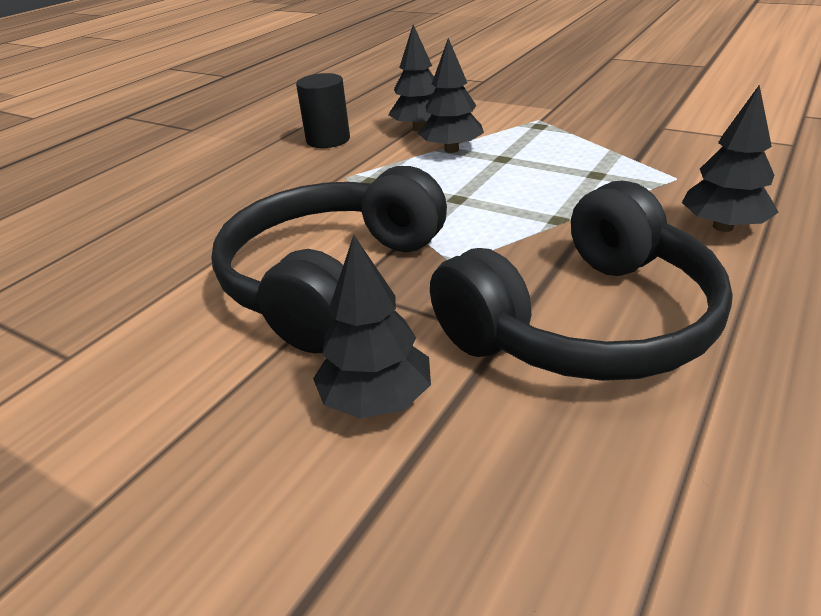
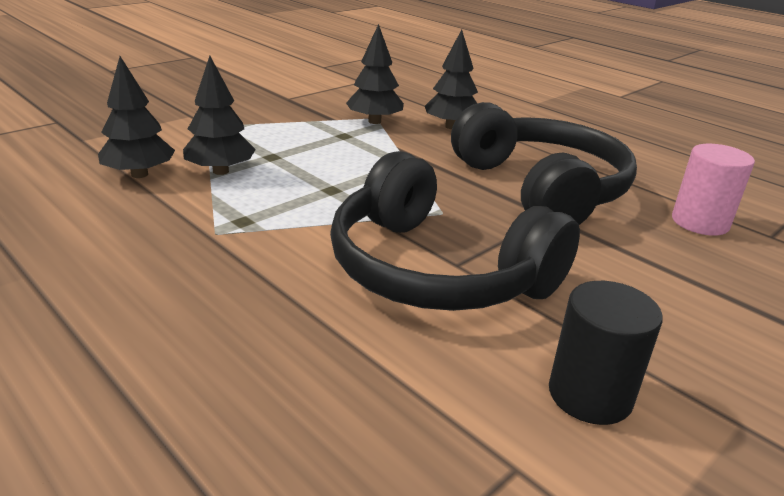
camera: 80 degrees left, 5 degrees down
black cylinder [296,73,350,148] -> black cylinder moved to [549,281,663,425]
black tree [313,235,431,419] -> black tree moved to [346,24,404,124]
none -> pink cylinder [672,144,755,236]

